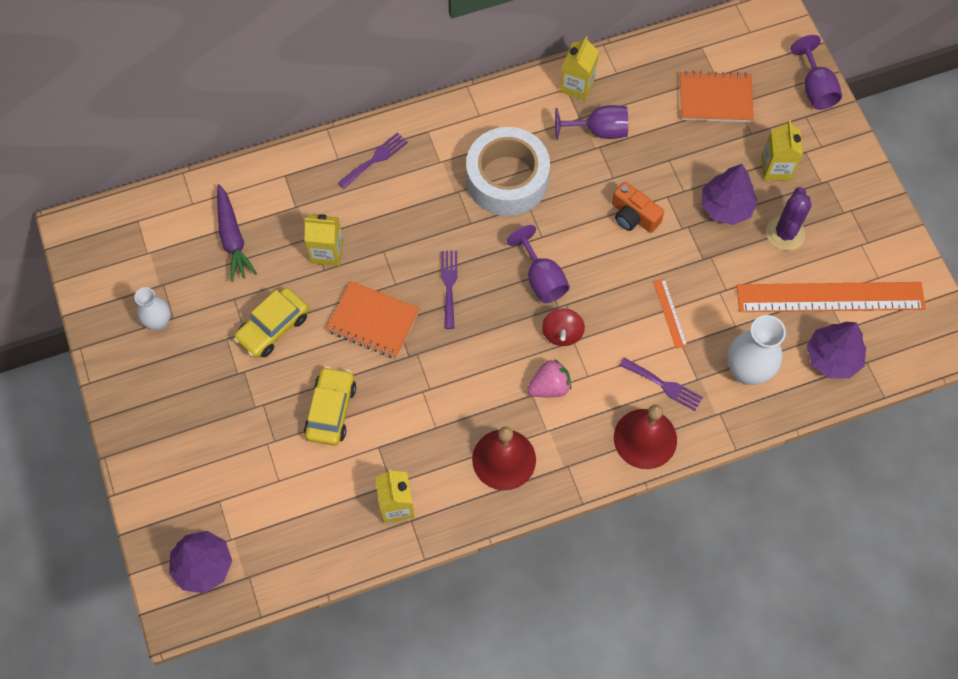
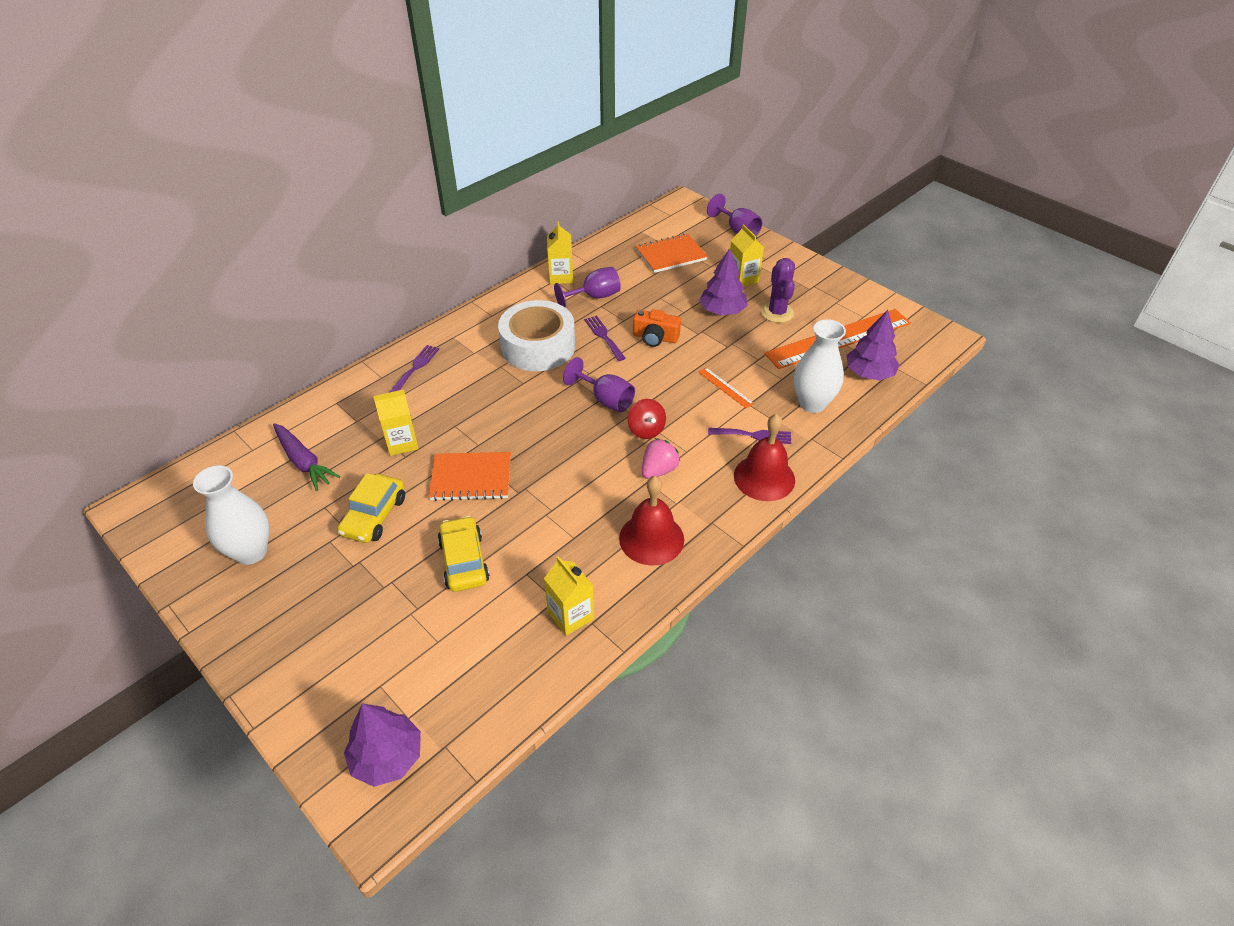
camera: 25 degrees left, 20 degrees down
white vase [134,287,171,330] -> white vase [193,466,269,565], size x1.64
purple fork [441,251,457,329] -> purple fork moved to [584,315,626,361]

